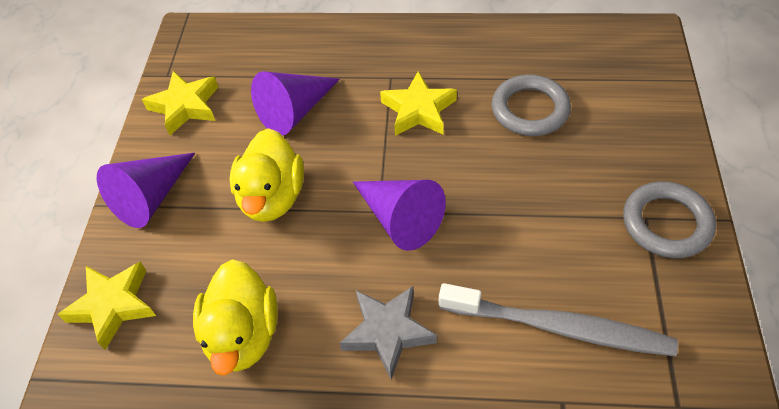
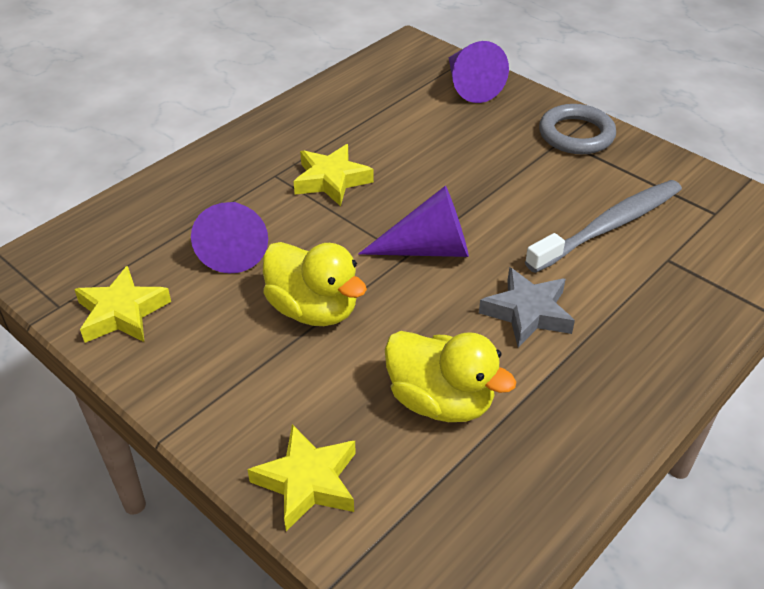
camera: 55 degrees left, 10 degrees down
purple cone [97,153,195,228] -> purple cone moved to [449,41,509,103]
grey ring [492,75,571,136] -> none

